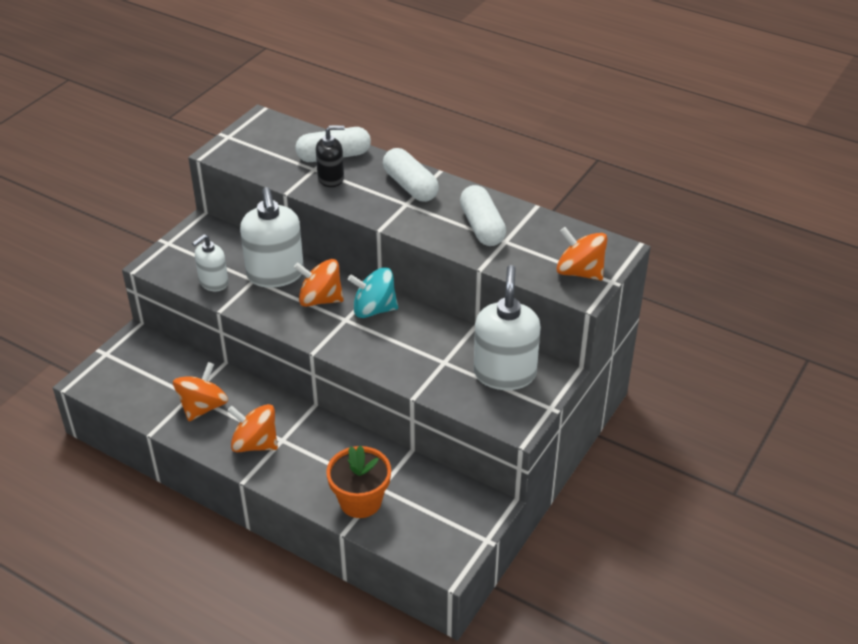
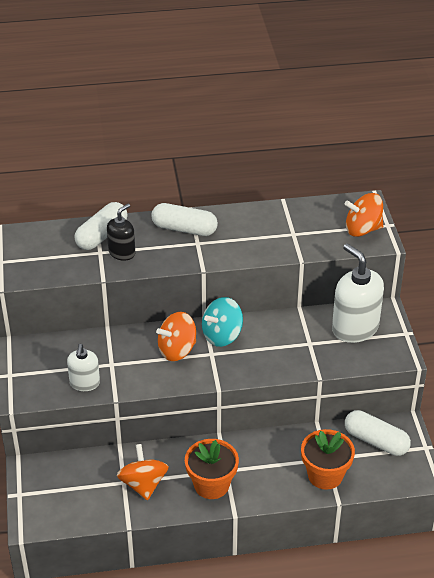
camera: 40 degrees left, 0 degrees up
orange spinning top [227,404,278,452] -> orange flower pot [185,439,239,499]
white soap dispenser [240,187,304,288] -> none
white capsule [460,185,506,246] -> white capsule moved to [345,410,411,456]

